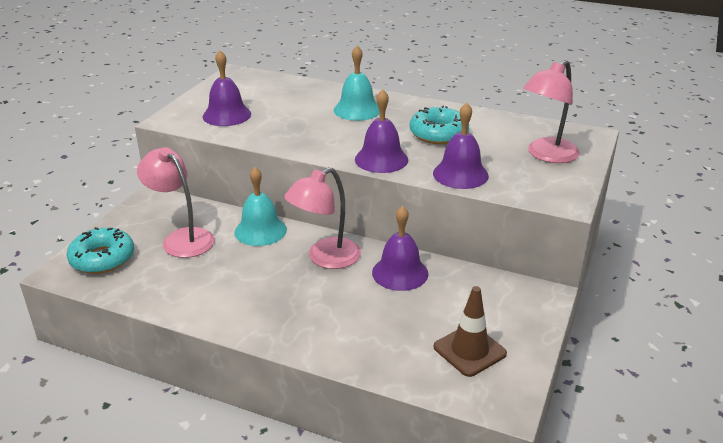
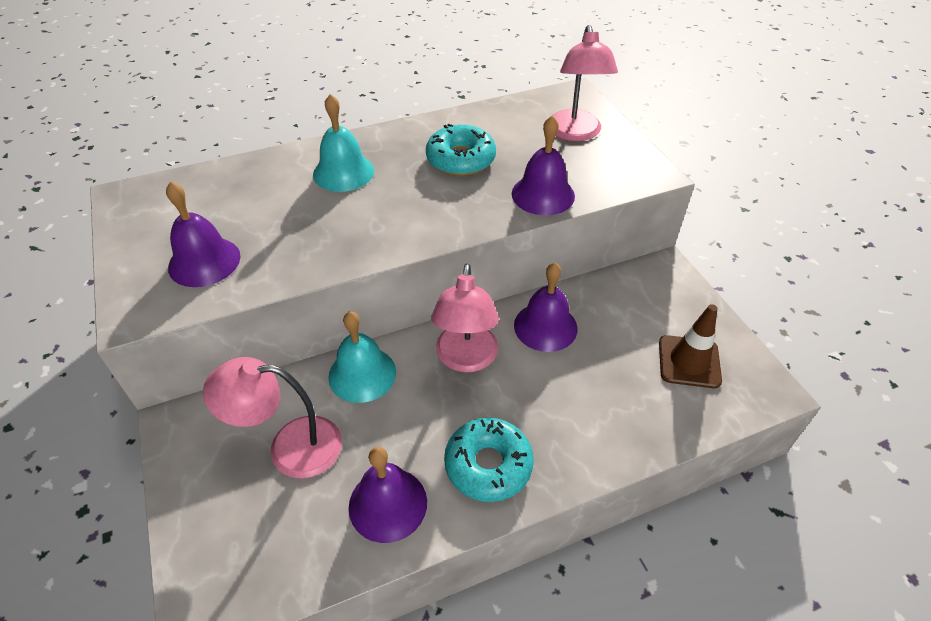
camera: 45 degrees left, 15 degrees up
turquoise donut [67,227,134,274] -> turquoise donut moved to [444,418,534,502]
purple bell [355,89,408,173] -> purple bell moved to [349,447,427,543]

